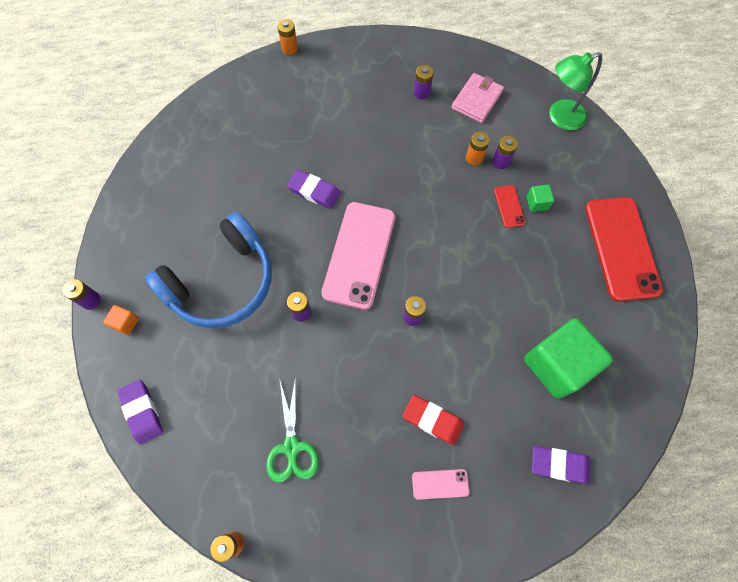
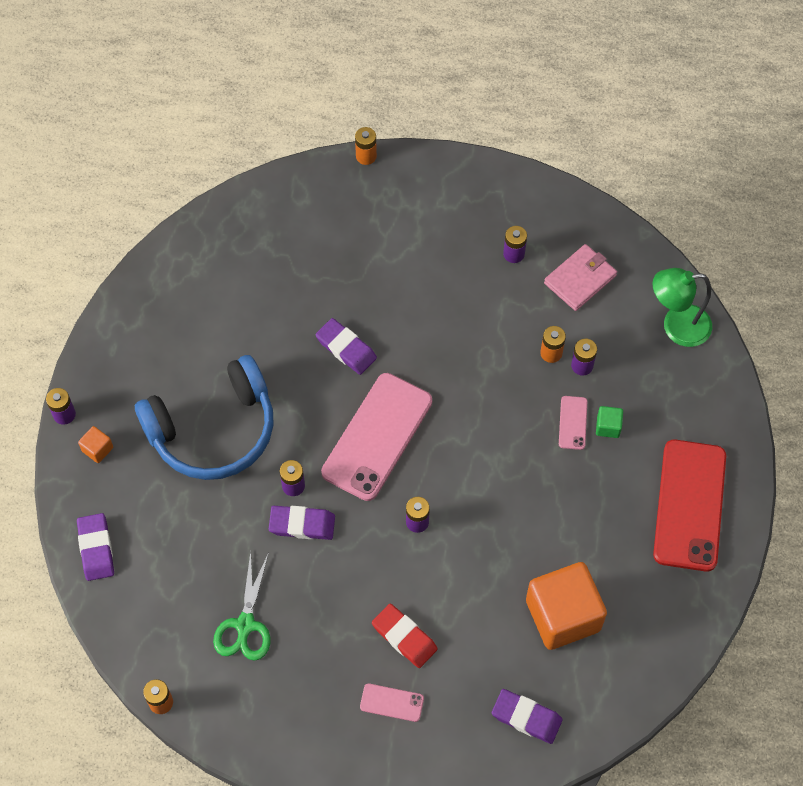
camera: 15 degrees right, 5 degrees down
red phone [494,185,526,228] -> pink phone [559,396,588,450]
green cube [524,318,613,399] -> orange cube [526,562,607,650]
none -> purple eraser [269,506,335,540]

